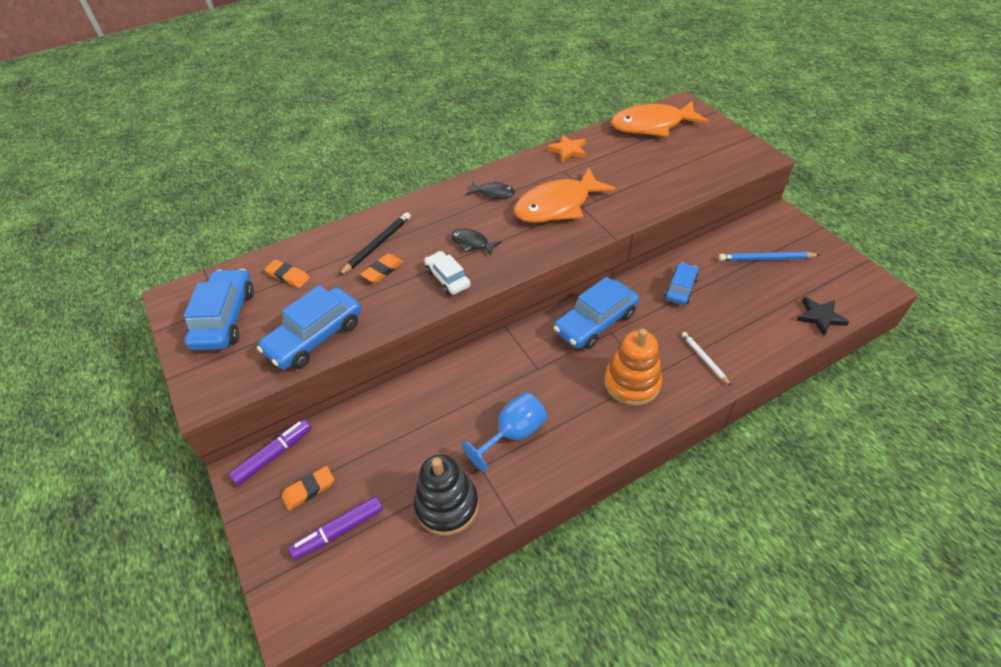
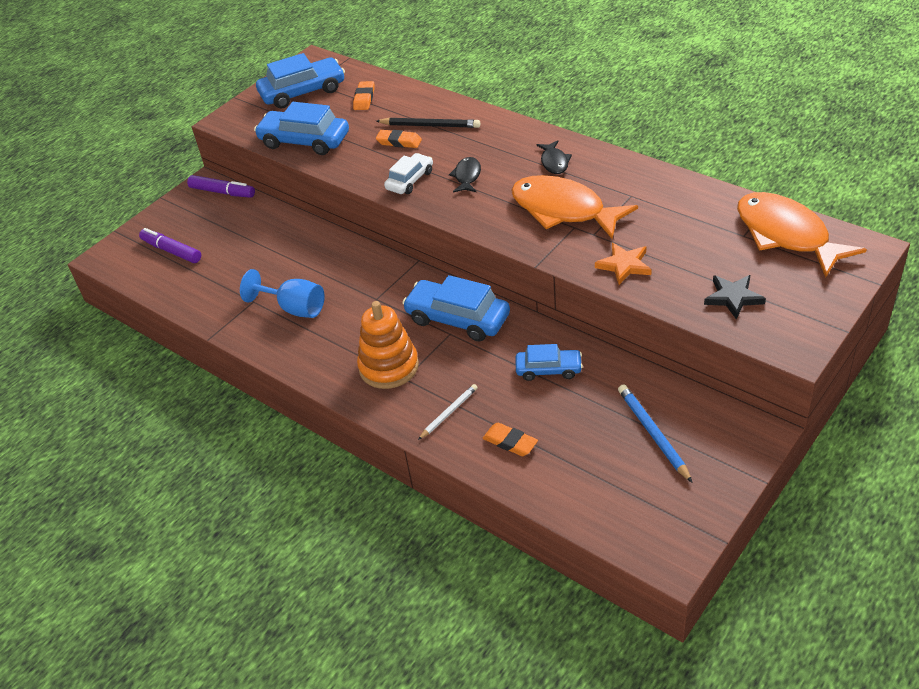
camera: 70 degrees right, 5 degrees down
orange eraser [282,466,334,510] -> orange eraser moved to [483,423,538,456]
black stacking toy [414,454,479,536] -> none
orange star [547,135,586,162] -> orange star moved to [595,243,652,285]
black star [796,297,850,336] -> black star moved to [704,275,766,319]

